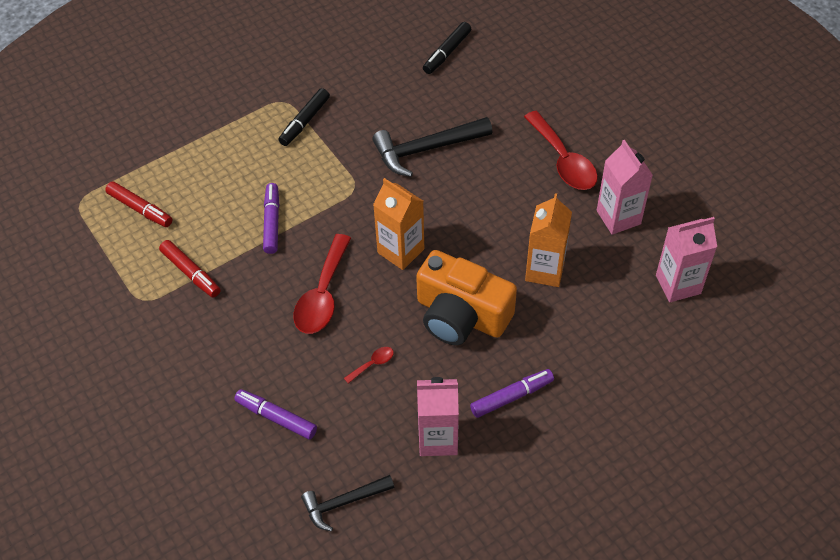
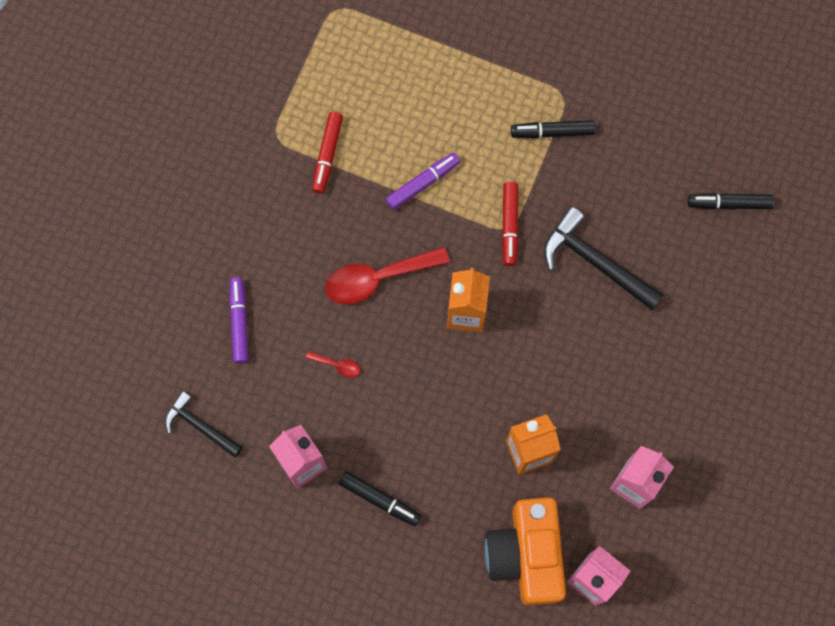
camera: 55 degrees right, 20 degrees up
red marker [105,181,172,227] -> red marker moved to [502,182,519,266]
orange camera [416,250,517,345] -> orange camera moved to [485,497,566,606]
purple marker [470,369,554,418] -> black marker [339,471,422,527]
red spoon [524,111,598,190] -> none

